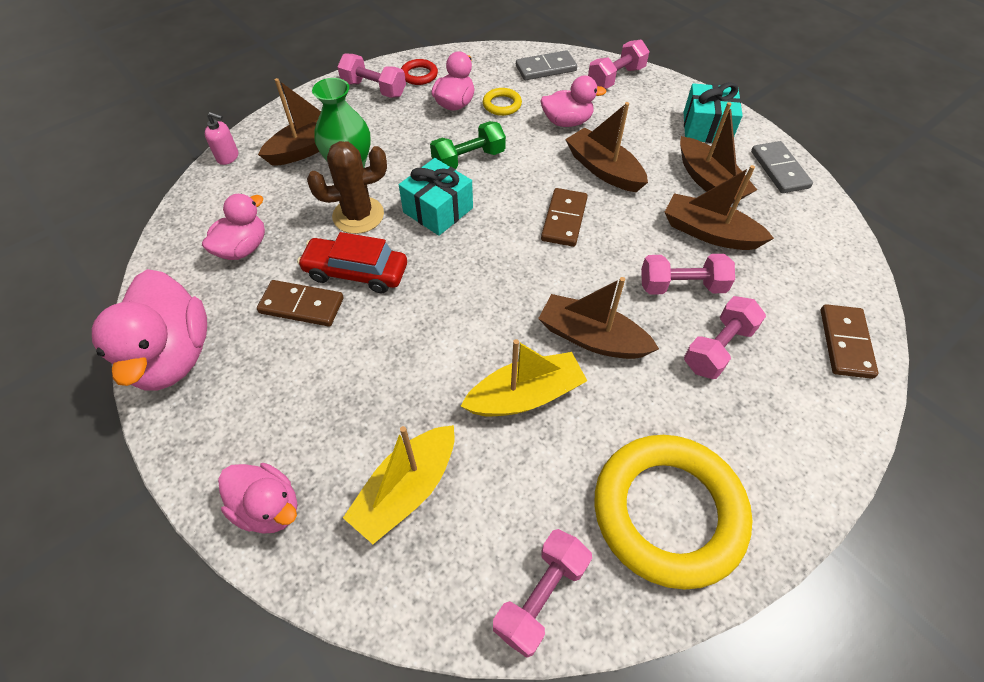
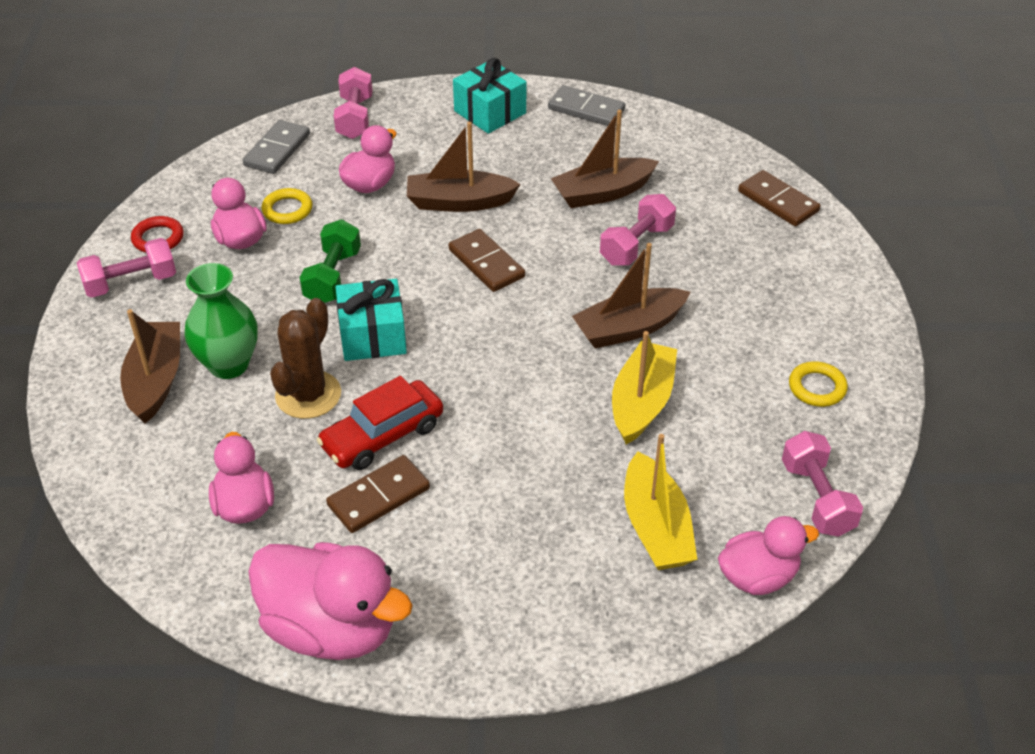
camera: 50 degrees left, 10 degrees down
pink soap dispenser [205,112,238,165] -> none
pink duck [218,463,297,534] -> pink duck moved to [718,516,819,595]
yellow ring [594,435,753,590] -> yellow ring [789,361,848,407], size x0.41
brown boat [680,102,757,204] -> none
pink dumbbell [684,296,766,379] -> none

